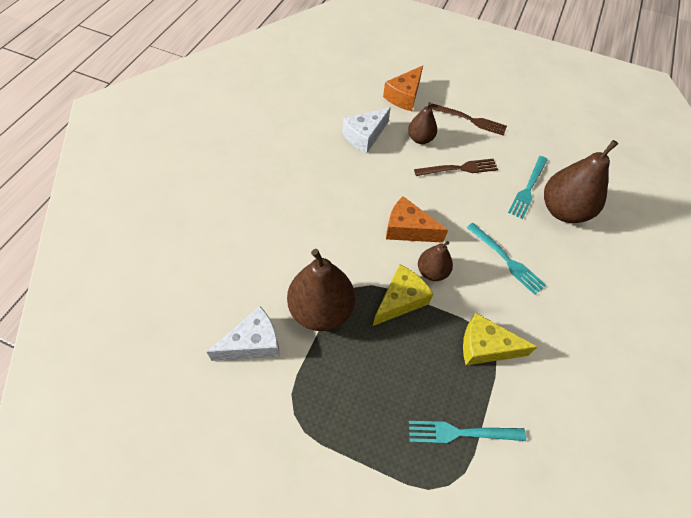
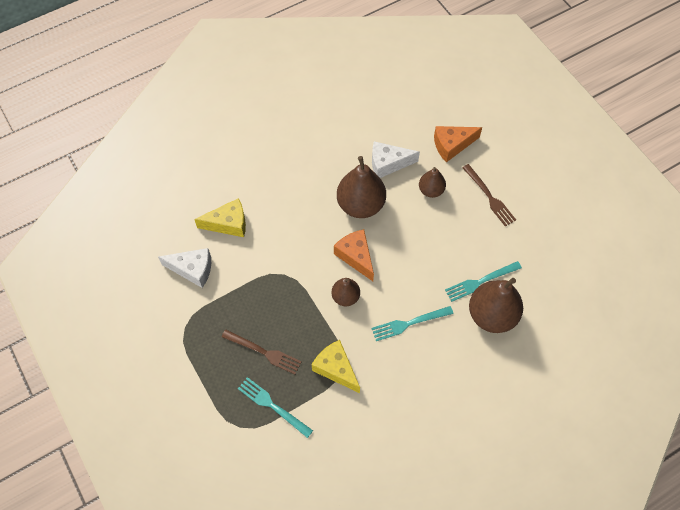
camera: 40 degrees right, 5 degrees up
brown pear [287,249,355,331] -> brown pear moved to [337,156,386,218]
yellow cheese [373,264,434,326] -> yellow cheese moved to [194,198,246,237]
brown fork [414,159,498,176] -> brown fork moved to [221,330,302,374]
turquoise fork [467,223,546,295] -> turquoise fork turned 75 degrees clockwise [371,306,453,341]

